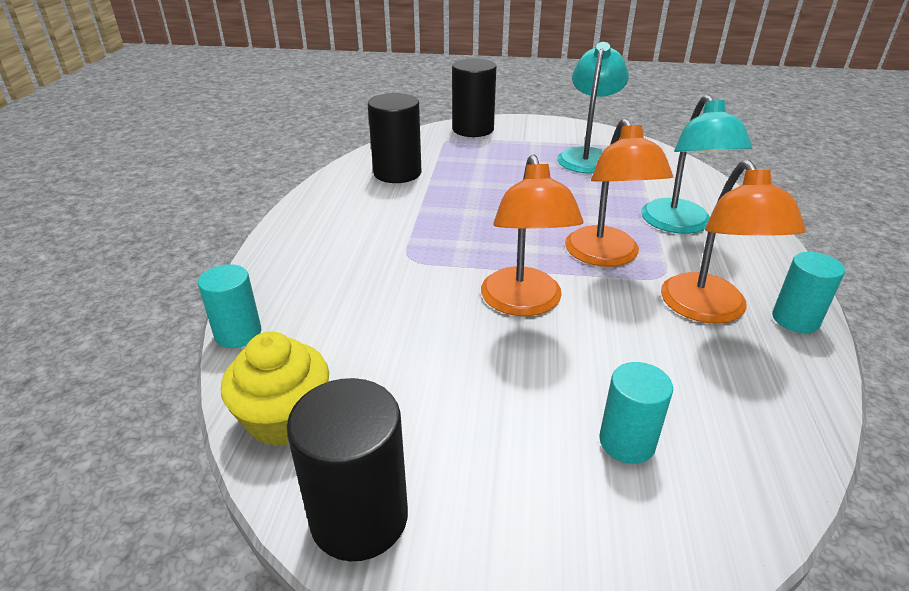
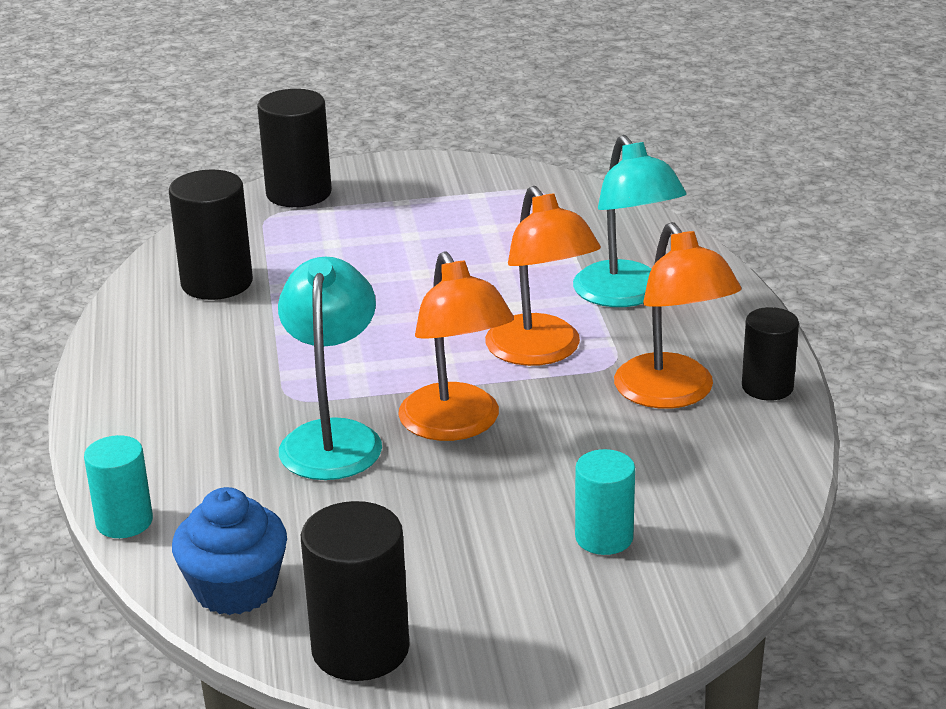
camera: 15 degrees left, 5 degrees down
yellow cupcake [221,331,329,446] -> blue cupcake [172,487,287,615]
turquoise lamp [557,42,629,174] -> turquoise lamp moved to [278,257,382,480]
turquoise cylinder [772,252,845,333] -> black cylinder [742,307,799,401]

